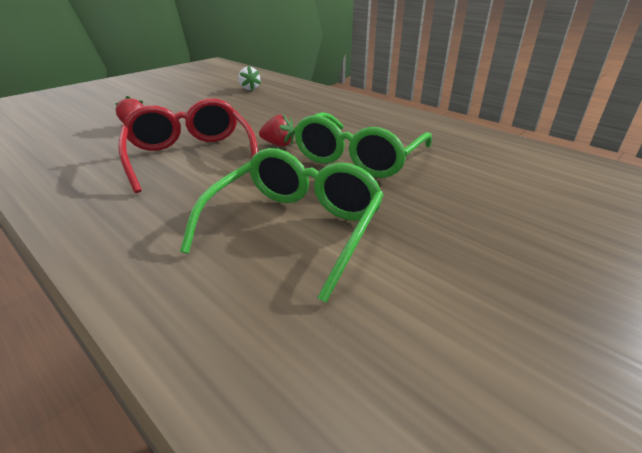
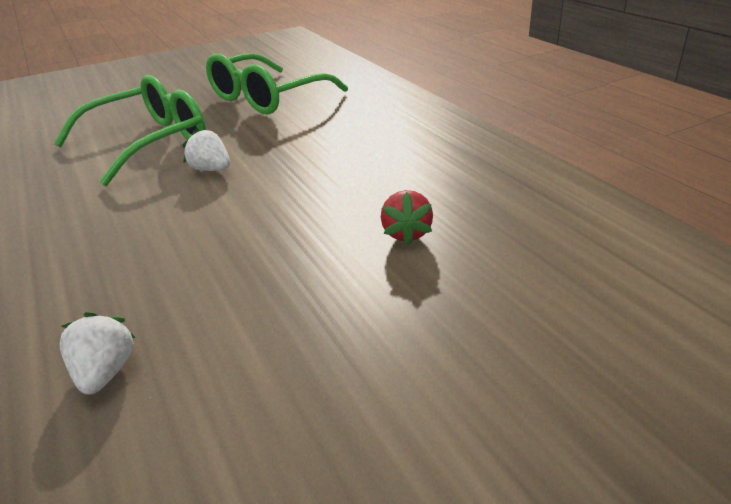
camera: 160 degrees left, 0 degrees up
red glasses [118,98,258,193] -> none
red strawberry [259,114,295,147] -> white strawberry [182,128,230,171]

